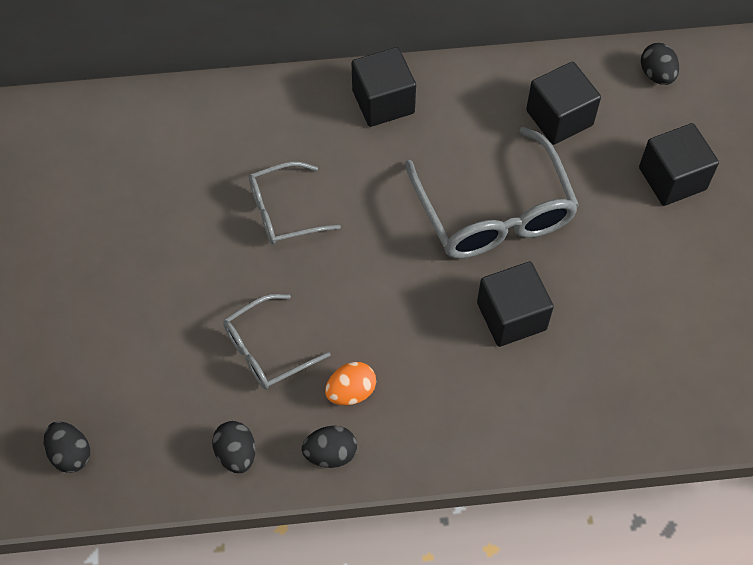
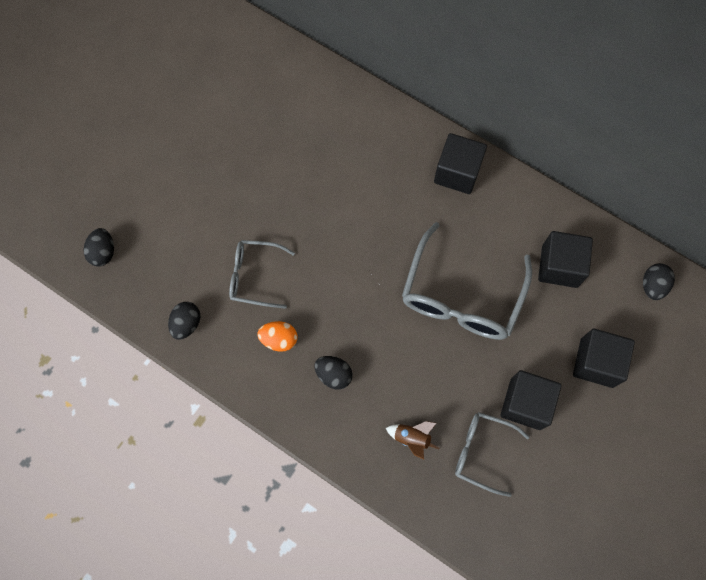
camera: 40 degrees right, 10 degrees up
grey glasses [249,162,341,244] -> grey glasses moved to [455,412,529,497]
black egg [302,426,357,468] -> black egg moved to [315,356,353,390]
black cube [477,262,554,347] -> black cube moved to [501,370,561,430]
none -> brown rocket [386,421,439,460]

